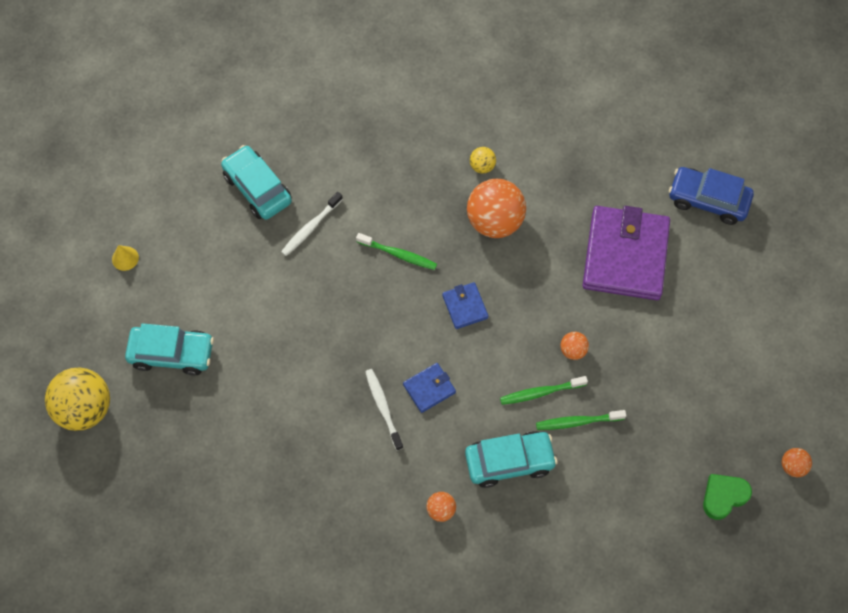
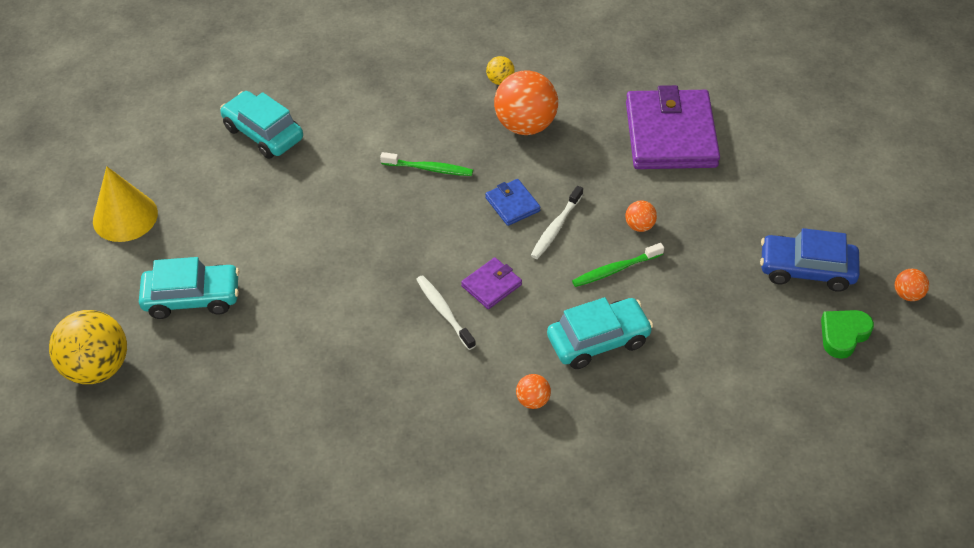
camera: 10 degrees left, 15 degrees down
yellow cone [112,245,139,271] -> yellow cone [93,166,158,242], size x2.13
white toothbrush [281,192,343,256] -> white toothbrush moved to [531,186,583,259]
blue wallet [403,363,456,413] -> purple wallet [461,257,522,309]
green toothbrush [536,410,626,430] -> none
blue car [669,167,754,225] -> blue car moved to [760,228,860,292]

